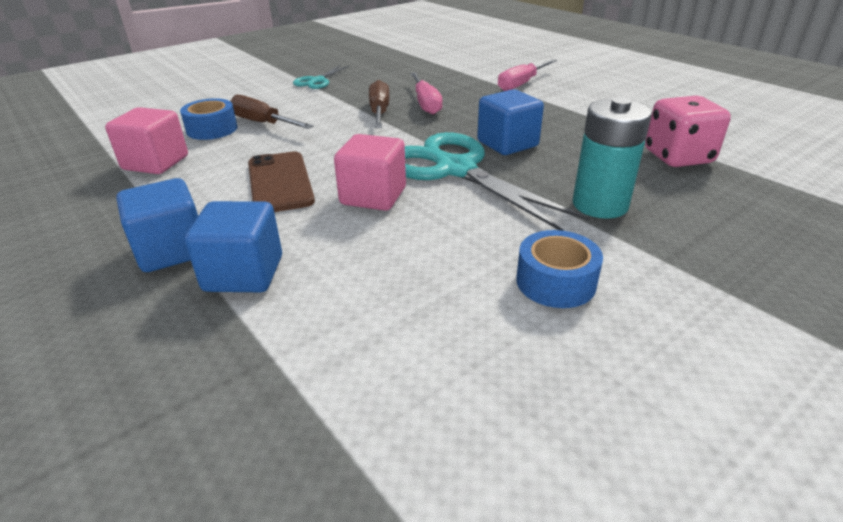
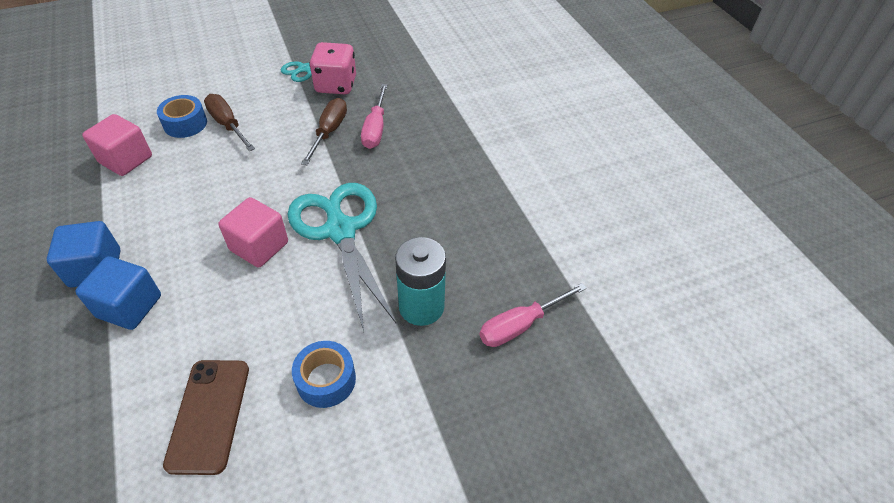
camera: 15 degrees right, 15 degrees up
brown phone [248,151,315,212] -> brown phone moved to [163,360,249,475]
blue cube [477,89,544,155] -> none
pink screwdriver [498,59,557,91] -> pink screwdriver moved to [479,283,587,347]
pink dice [645,96,731,167] -> pink dice moved to [309,42,356,94]

